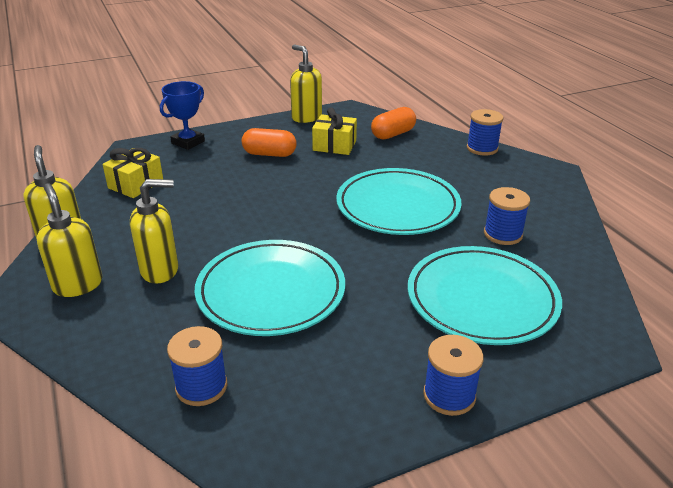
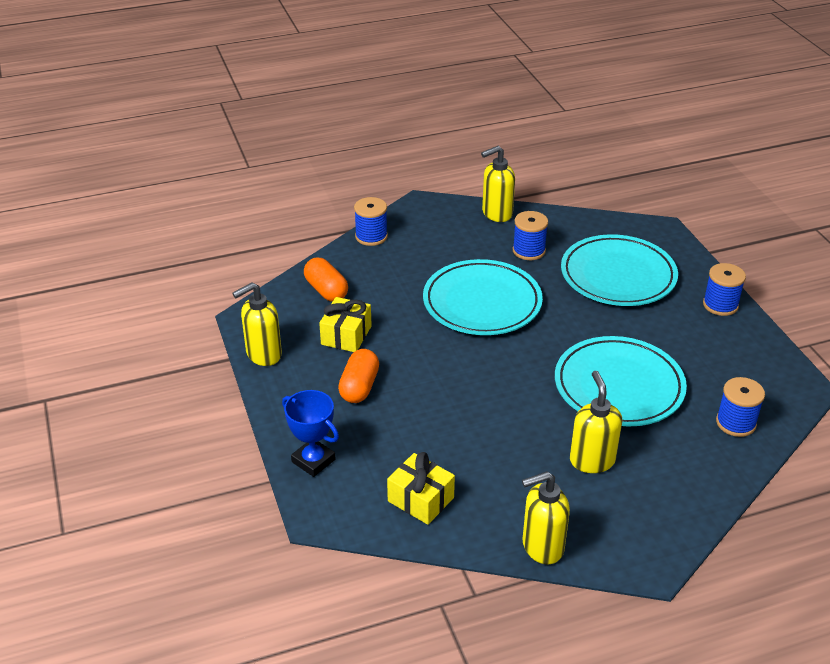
camera: 85 degrees left, 5 degrees up
yellow soap dispenser [37,183,103,297] -> yellow soap dispenser moved to [481,146,515,222]

